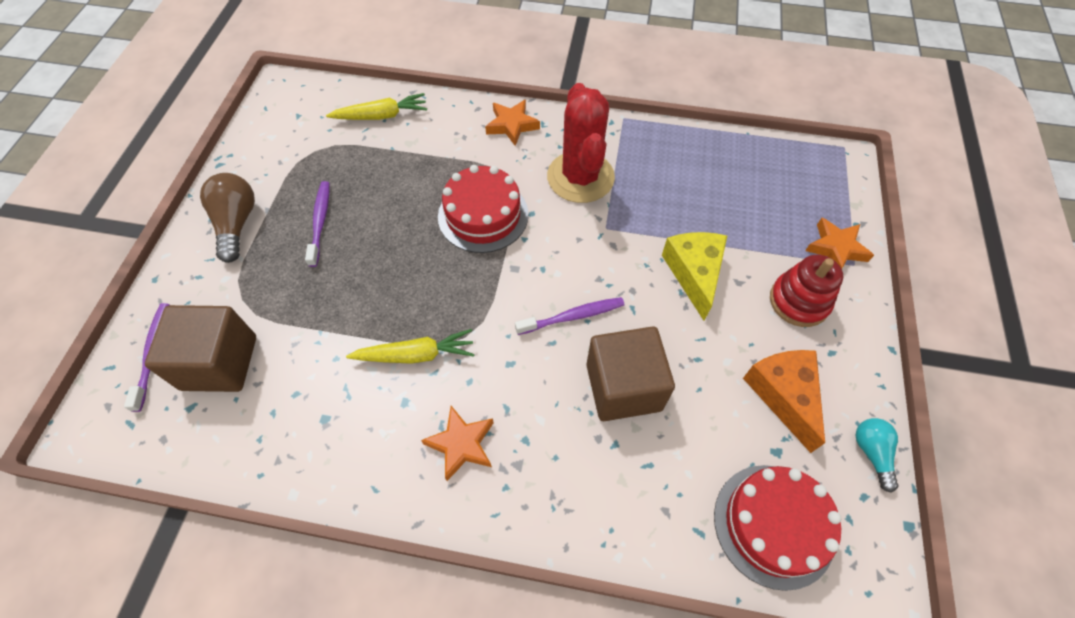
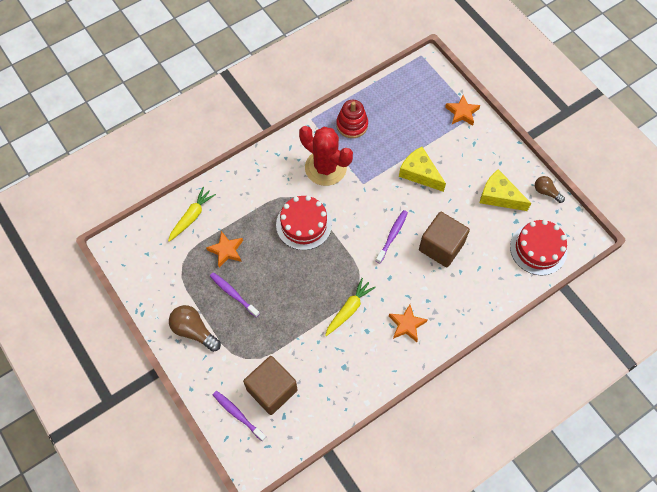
camera: 45 degrees left, 5 degrees up
orange star [485,100,540,146] -> orange star moved to [206,231,243,267]
orange cheese [743,350,825,453] -> yellow cheese [480,170,531,211]
red stacking toy [770,255,843,327] -> red stacking toy moved to [336,100,368,138]
turquoise light bulb [856,418,898,493] -> brown light bulb [535,176,565,203]

